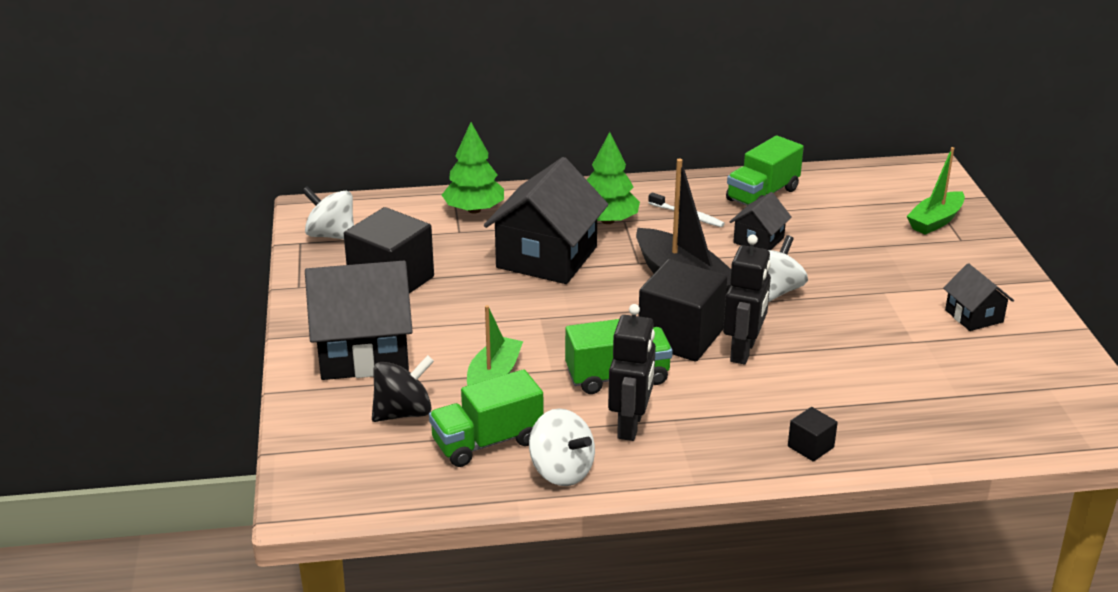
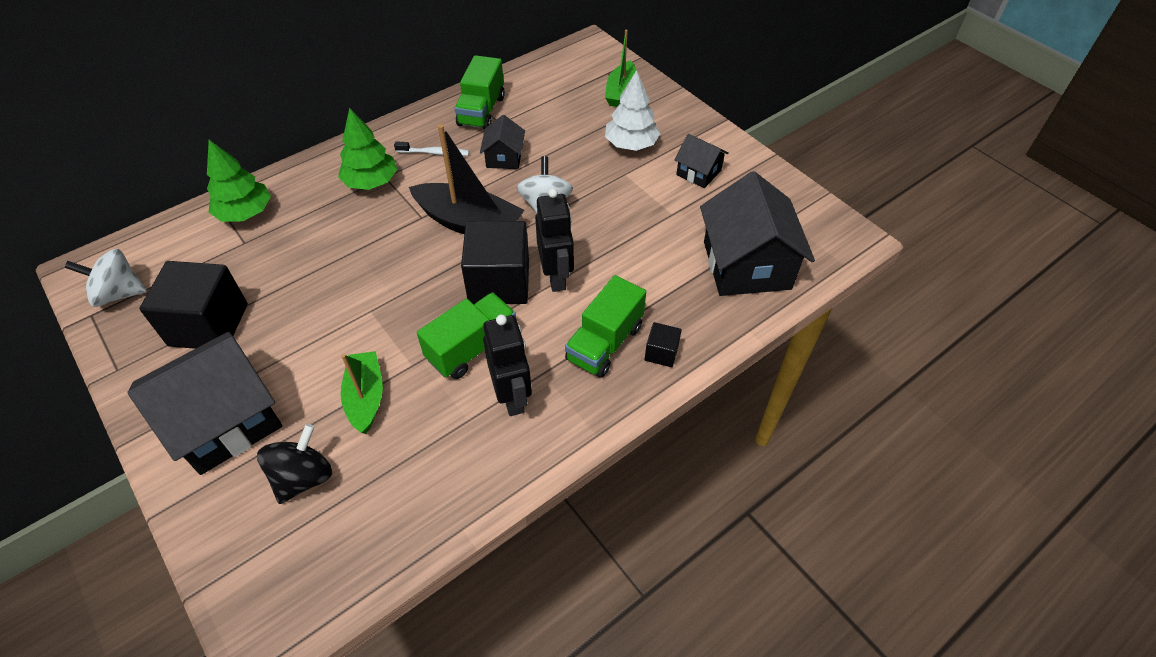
camera: 30 degrees left, 20 degrees up
green truck [429,369,544,467] -> green truck moved to [565,275,646,378]
black house [484,157,608,284] -> black house moved to [700,171,815,296]
white spinning top [529,408,595,486] -> none
none -> white tree [605,70,661,151]

